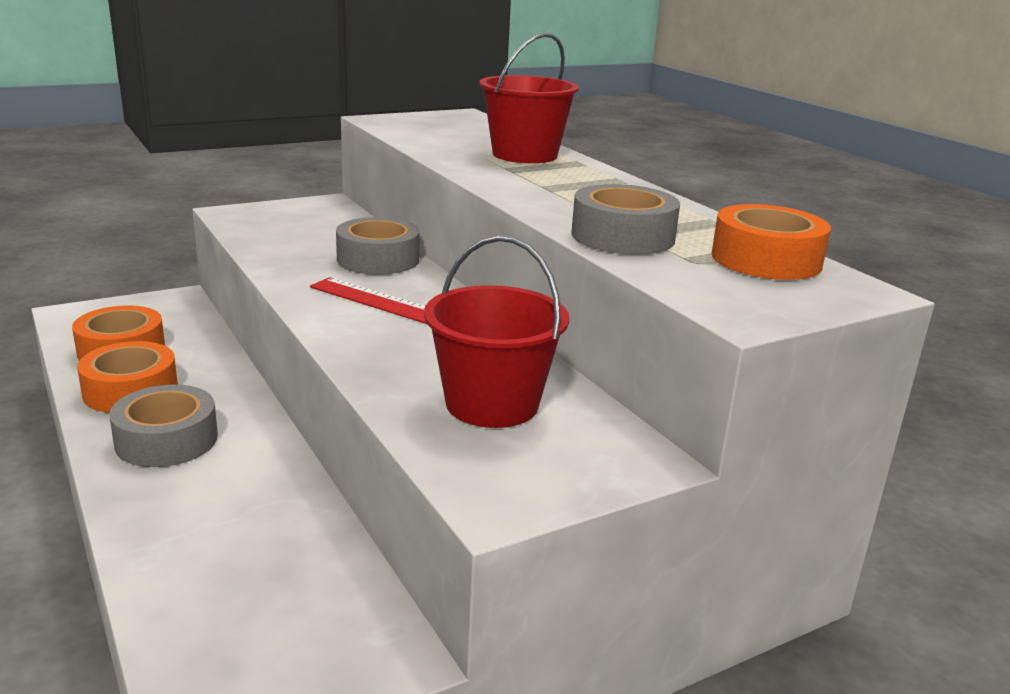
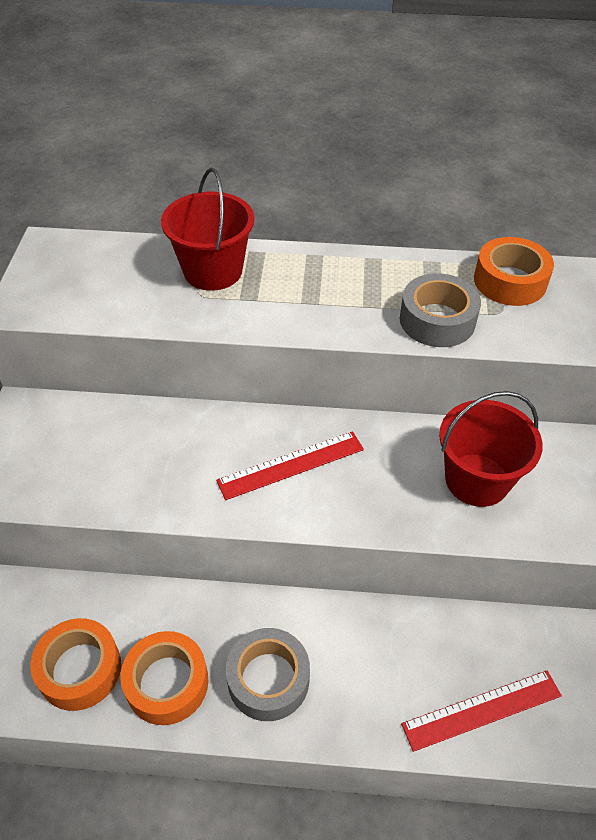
camera: 55 degrees left, 25 degrees up
grey tape [336,217,420,275] -> none
none -> red ruler [401,670,562,752]

